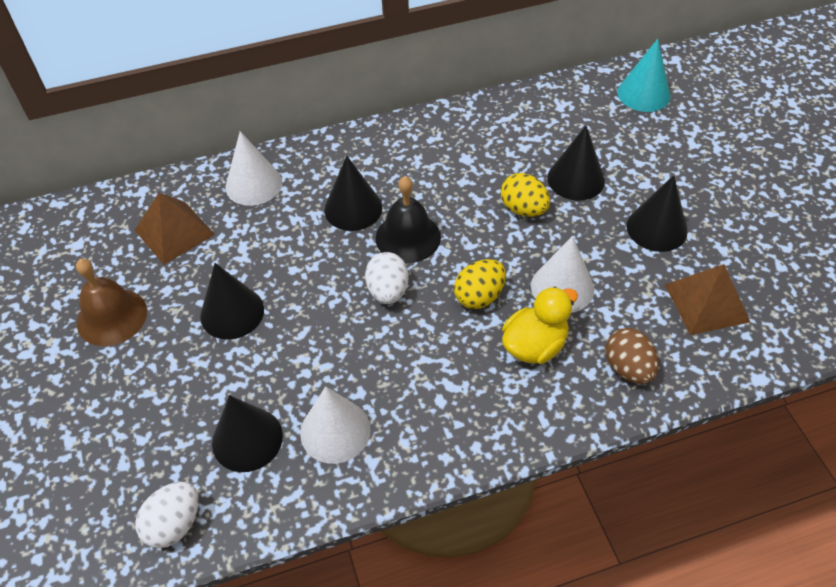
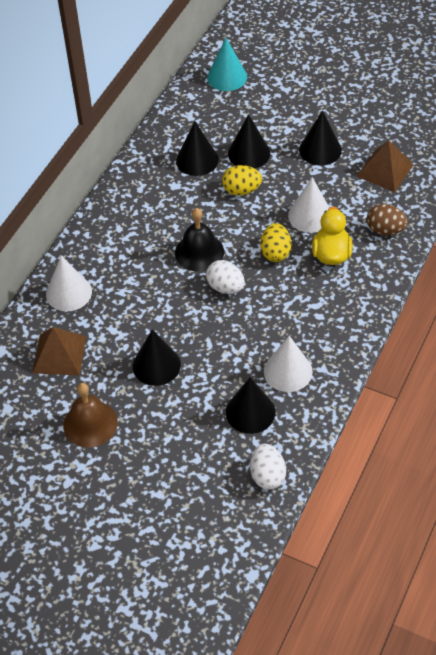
camera: 45 degrees left, 0 degrees up
black cone [324,156,382,231] -> black cone moved to [176,122,219,176]

